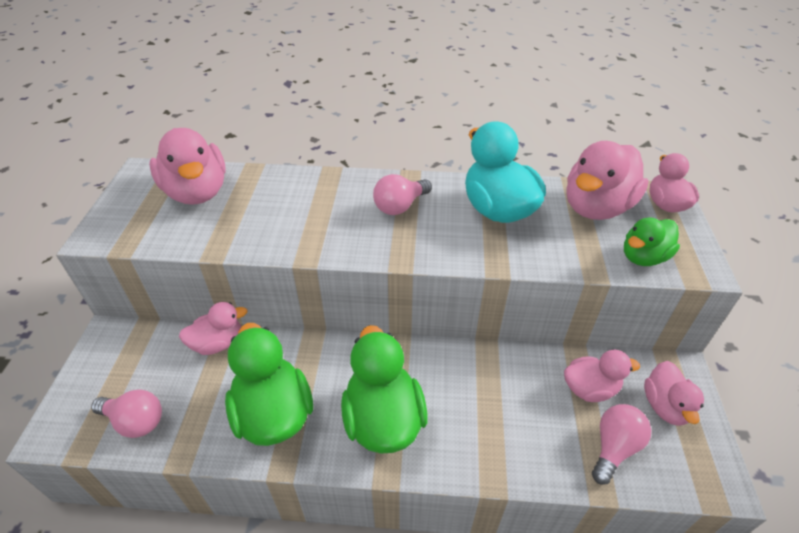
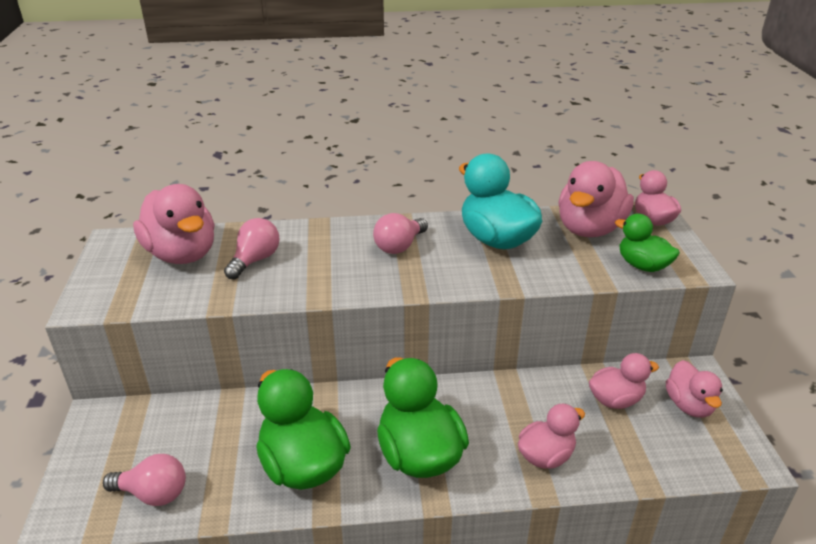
camera: 10 degrees left, 10 degrees down
pink duck [179,302,248,355] -> pink duck moved to [518,404,585,469]
pink light bulb [592,404,651,485] -> pink light bulb moved to [224,218,279,280]
green duck [624,217,680,266] -> green duck turned 90 degrees clockwise [615,214,680,272]

